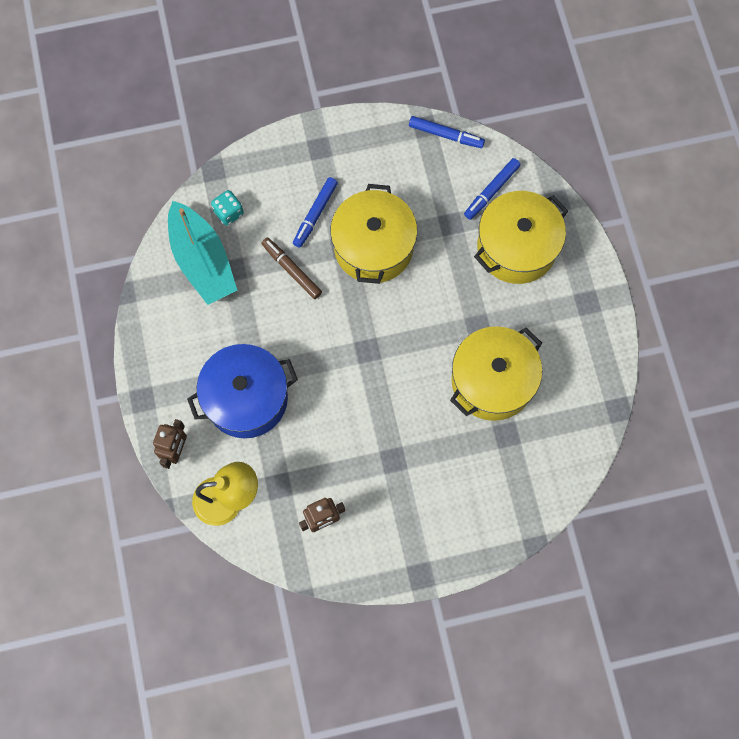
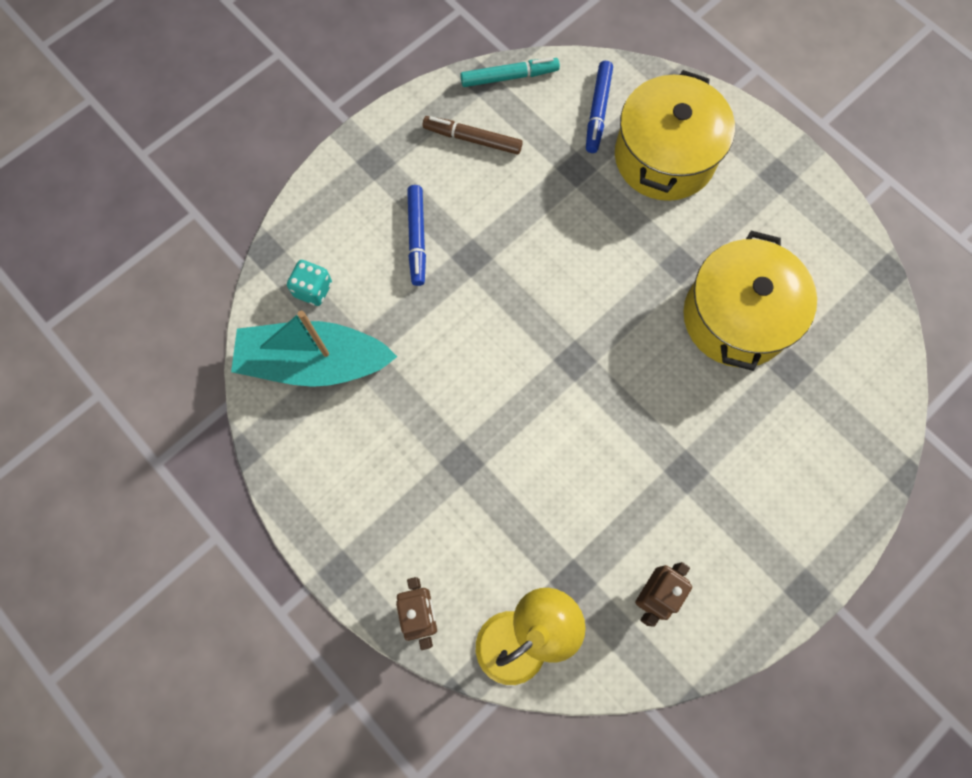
camera: 30 degrees left, 0 degrees up
turquoise boat [168,201,238,305] -> turquoise boat turned 150 degrees clockwise [231,311,397,387]
blue pot [187,344,298,438] -> none
brown marker [261,238,322,299] -> brown marker moved to [423,116,523,155]
yellow pot [330,184,417,284] -> none
blue marker [409,116,485,148] -> turquoise marker [460,57,560,87]

